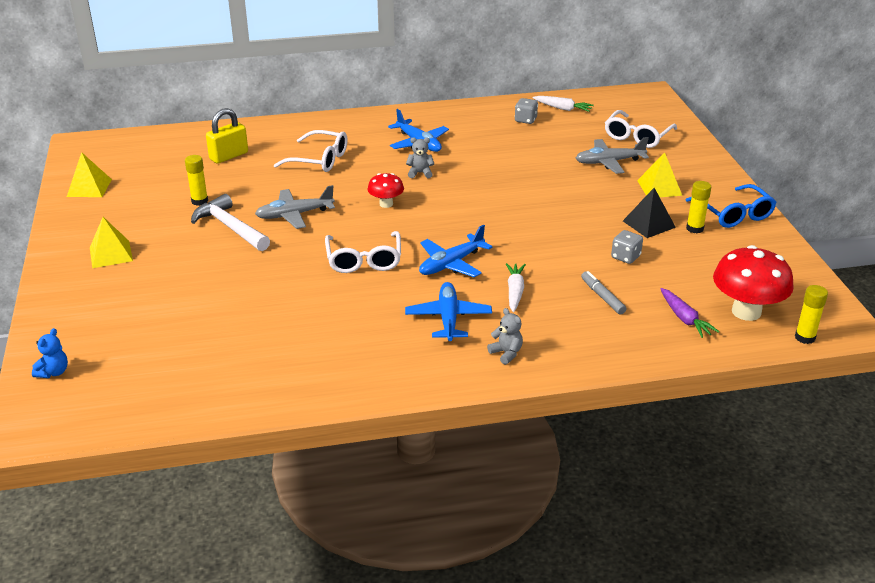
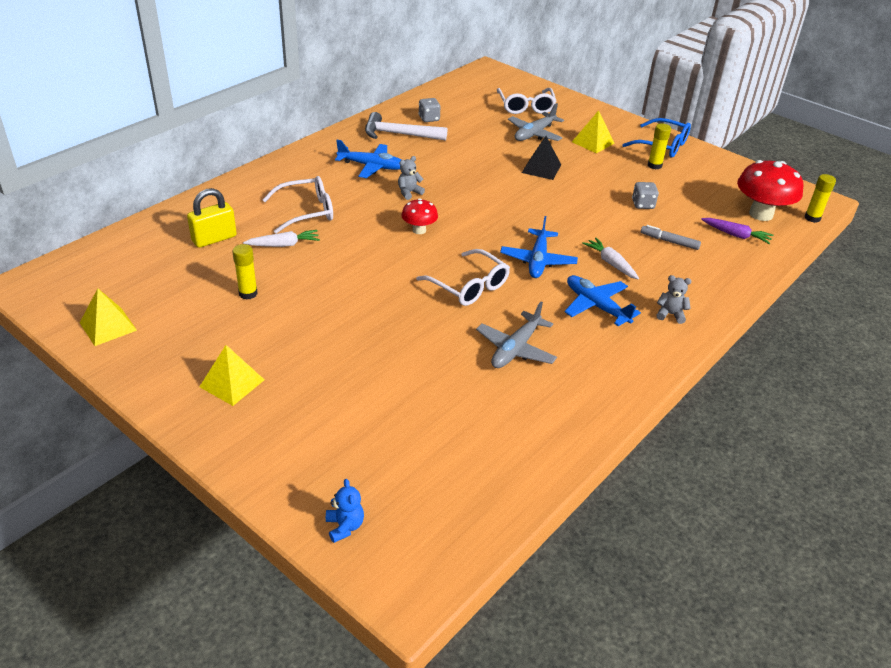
camera: 40 degrees left, 5 degrees up
white hammer [191,194,270,251] -> white hammer moved to [365,112,447,141]
yellow padlock [206,108,248,164] -> yellow padlock turned 45 degrees clockwise [187,188,237,248]
grey plane [255,185,335,229] -> grey plane moved to [476,301,557,368]
white carrot [533,96,594,112] -> white carrot moved to [243,230,320,247]
black pyramid [623,188,676,238] -> black pyramid moved to [522,136,561,180]

